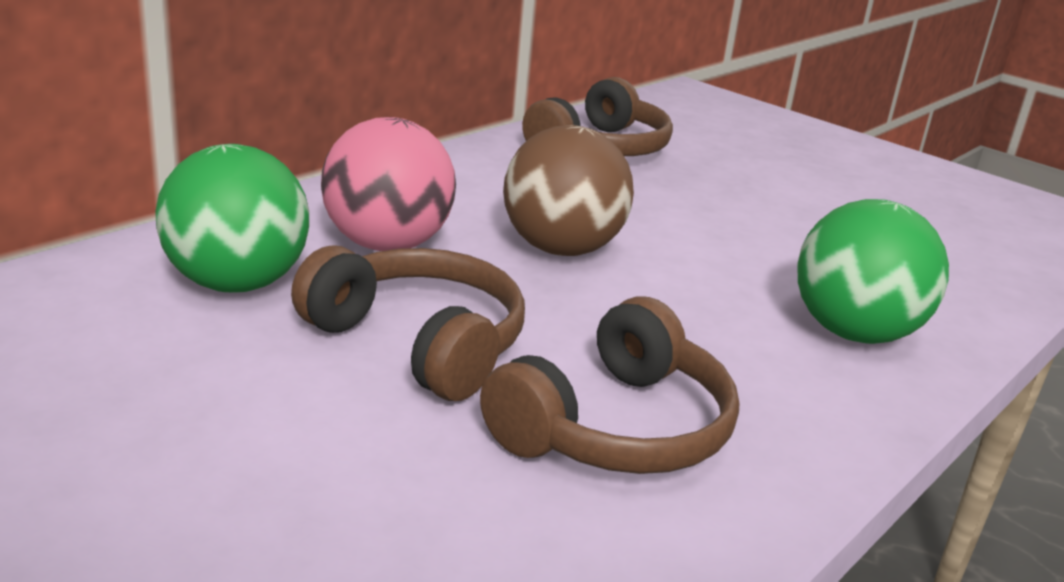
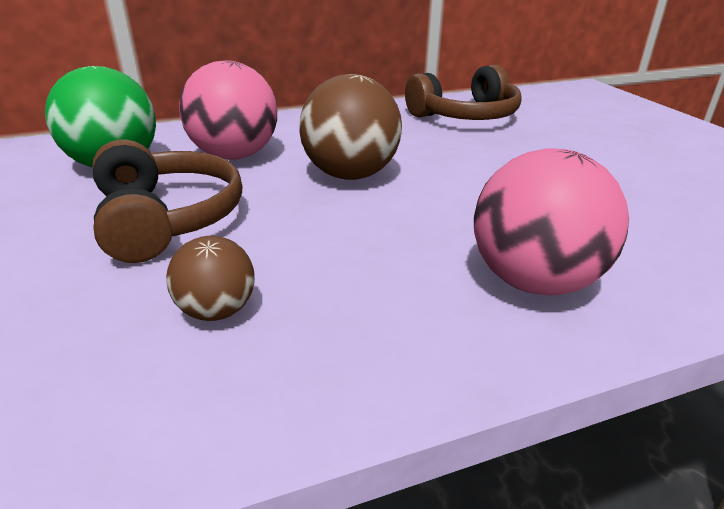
camera: 30 degrees right, 5 degrees up
brown headphones [480,296,739,474] -> brown ball [166,236,255,321]
green ball [798,199,949,344] -> pink ball [474,148,629,296]

